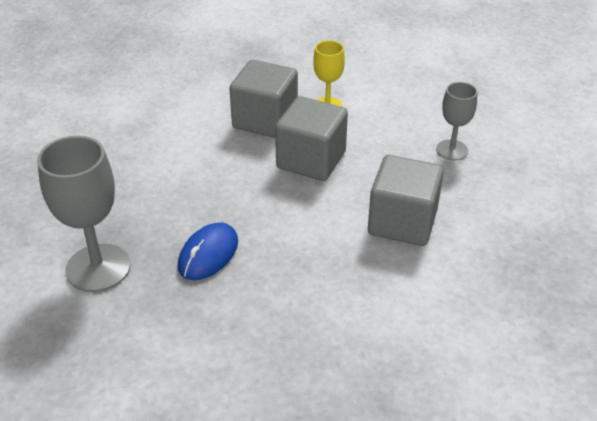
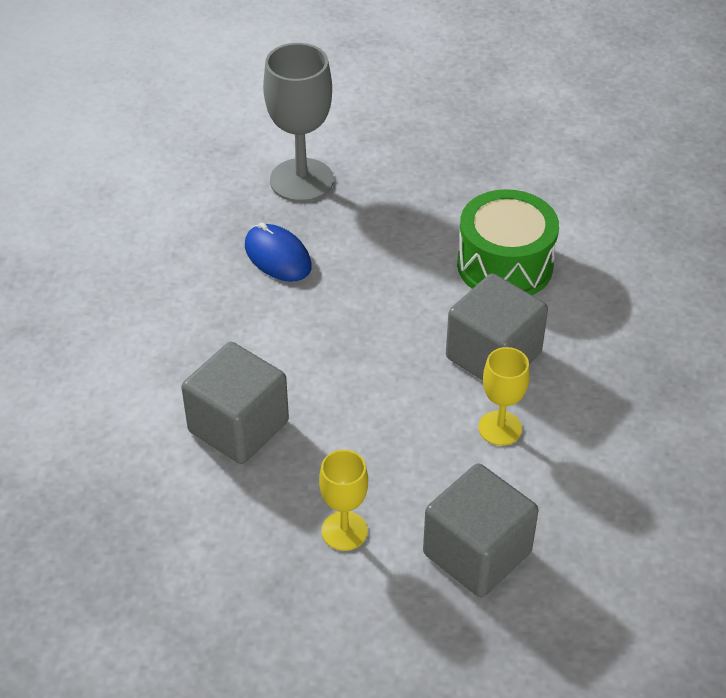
camera: 110 degrees right, 5 degrees up
grey cube [275,96,348,181] -> grey cube moved to [423,463,539,597]
grey goblet [436,82,477,160] -> yellow goblet [319,450,368,551]
none -> green drum [457,189,559,295]

